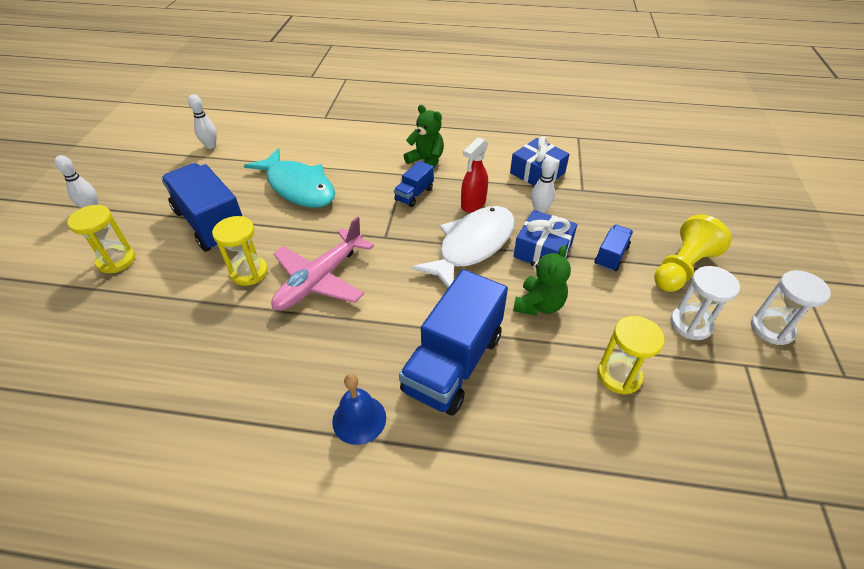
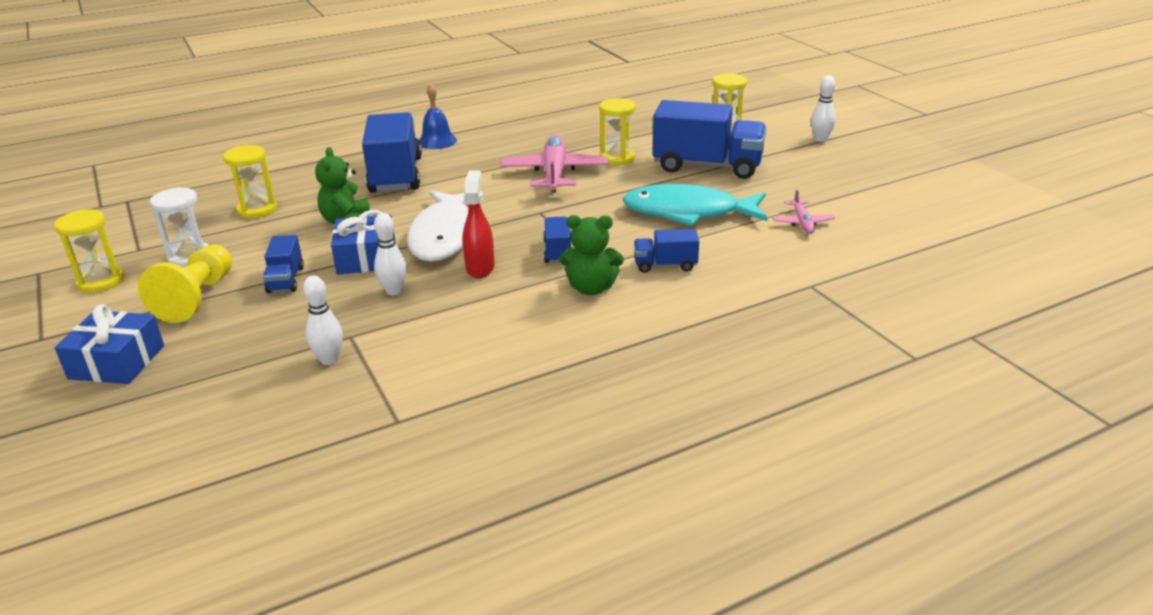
camera: 145 degrees right, 15 degrees down
white bowling pin [188,94,217,149] -> white bowling pin moved to [303,275,343,365]
blue gift [510,136,570,186] -> blue gift moved to [55,304,164,384]
white hourglass [751,270,831,345] -> yellow hourglass [54,209,125,293]
none -> blue truck [634,229,699,273]
none -> pink plane [772,189,835,234]

